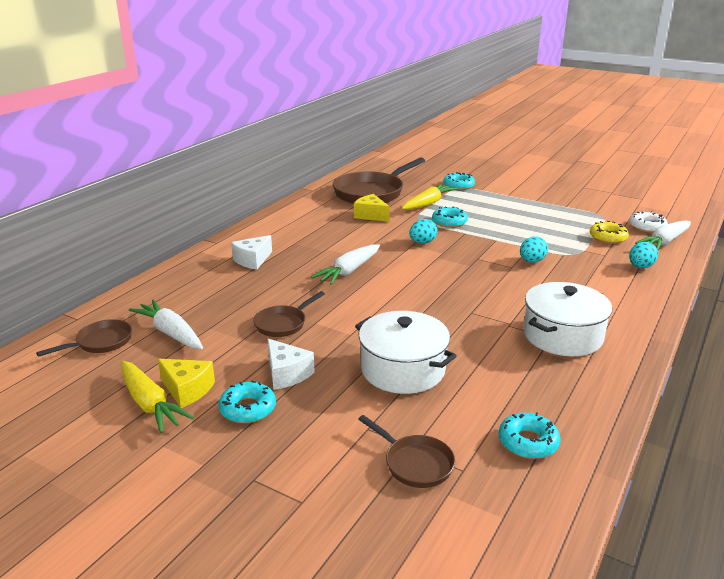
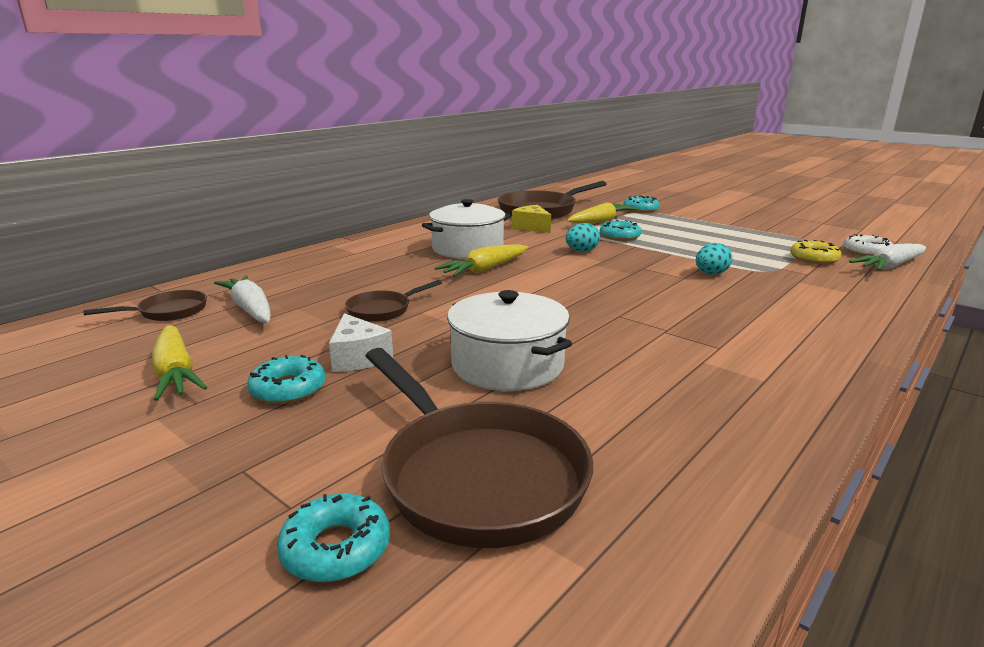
camera: 10 degrees right, 5 degrees down
yellow cheese [158,359,215,408] -> none
white cheese [231,235,272,270] -> none
white carrot [311,244,380,285] -> yellow carrot [434,244,528,277]
brown pan [358,415,455,488] -> brown pan [366,348,593,548], size x1.98
turquoise donut [499,412,561,459] -> turquoise donut moved to [277,493,390,582]
white pot [523,282,612,356] -> white pot moved to [422,199,511,259]
turquoise egg [629,242,658,268] -> none

